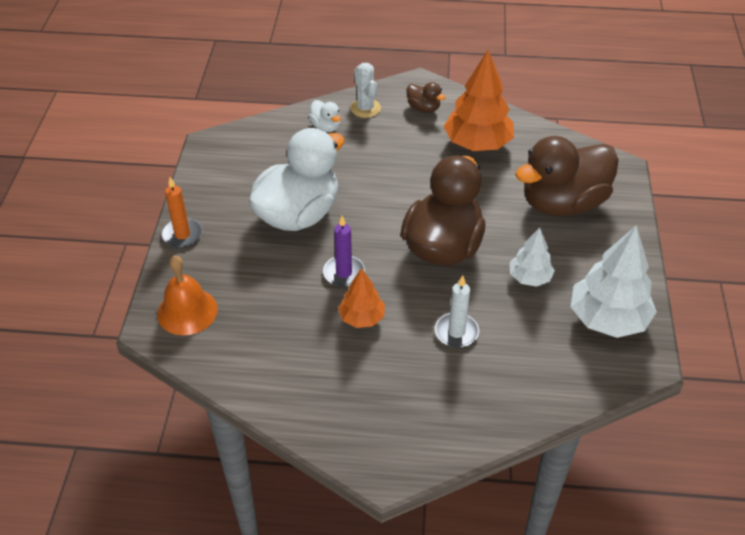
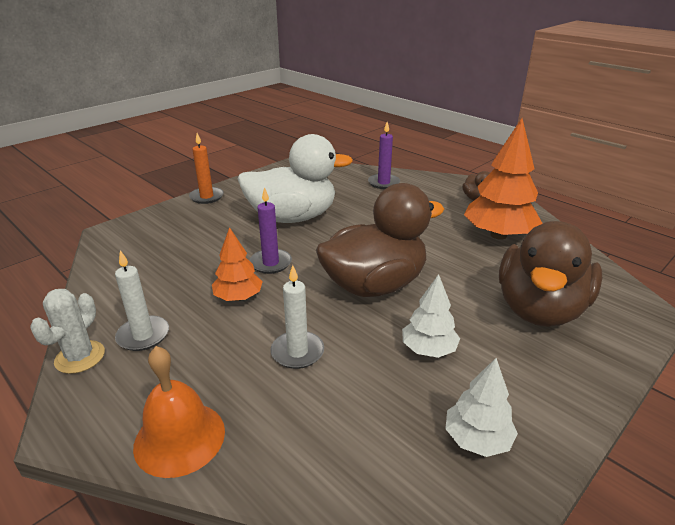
camera: 40 degrees right, 15 degrees down
orange bell [157,255,218,335] -> orange bell moved to [133,346,225,478]
white duck [308,100,341,132] -> purple candle [368,122,400,189]
white cactus [350,63,381,118] -> white cactus moved to [30,289,105,374]
brown duck [515,136,619,217] -> brown duck turned 75 degrees counterclockwise [499,221,602,327]
white tree [571,225,657,338] -> white tree [445,358,518,457], size x0.56
none -> white candle [115,250,169,351]

